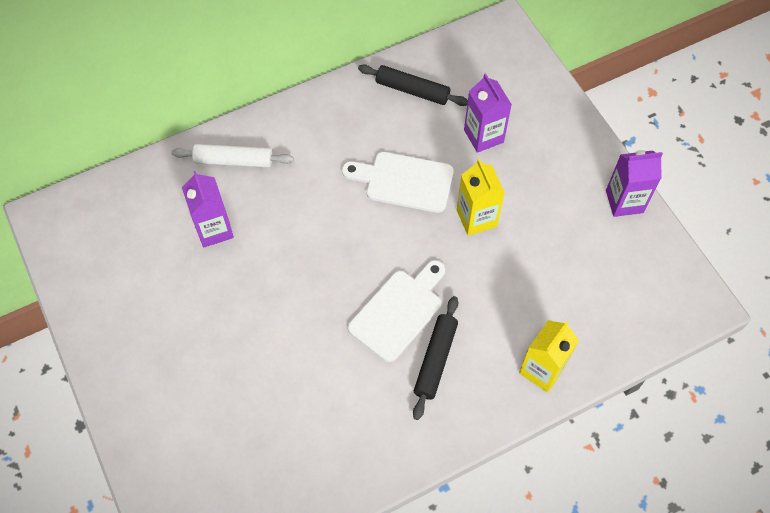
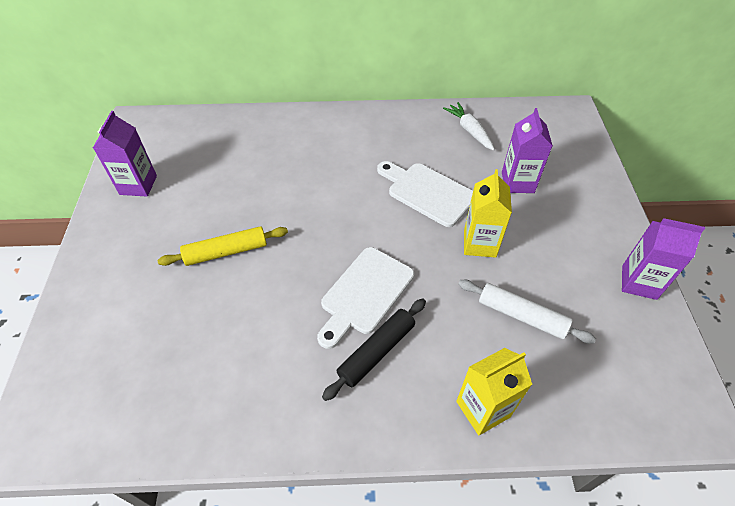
camera: 25 degrees right, 10 degrees down
white rolling pin [171,144,294,168] -> white rolling pin moved to [458,280,596,344]
purple carton [182,171,234,248] -> purple carton moved to [93,111,157,197]
white cutting board [348,260,445,362] -> white cutting board turned 150 degrees clockwise [317,247,414,349]
black rolling pin [358,64,468,106] -> white carrot [443,102,495,151]
none -> yellow rolling pin [157,226,288,266]

